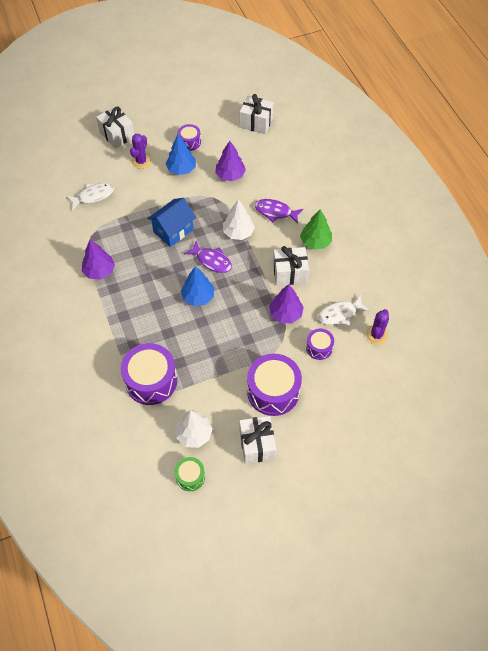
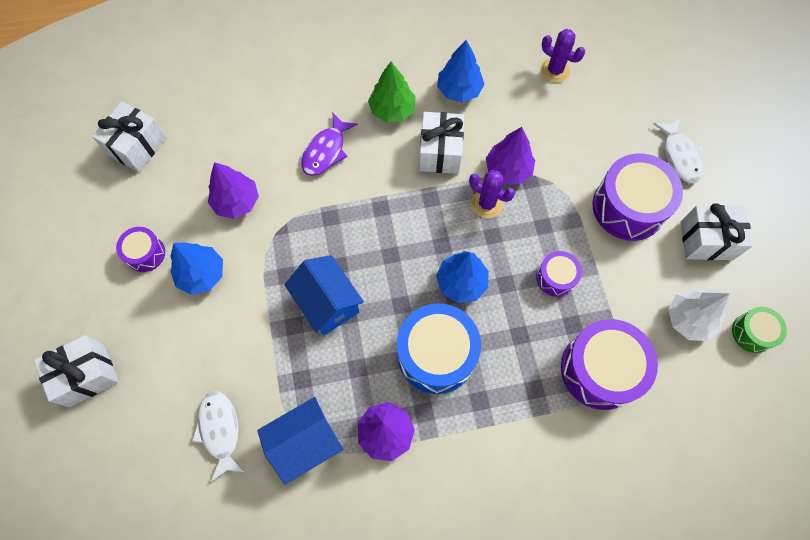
camera: 80 degrees left, 10 degrees up
purple cactus [130,134,151,169] -> purple cactus moved to [469,170,515,218]
purple fish [184,241,232,273] -> none
white tree [223,200,255,240] -> none
purple drum [306,329,334,360] -> purple drum moved to [536,251,582,297]
white fish [318,295,370,325] -> white fish moved to [653,118,704,183]
none -> blue house [257,397,343,485]
none -> blue drum [397,303,481,394]
none -> blue tree [437,40,485,102]

